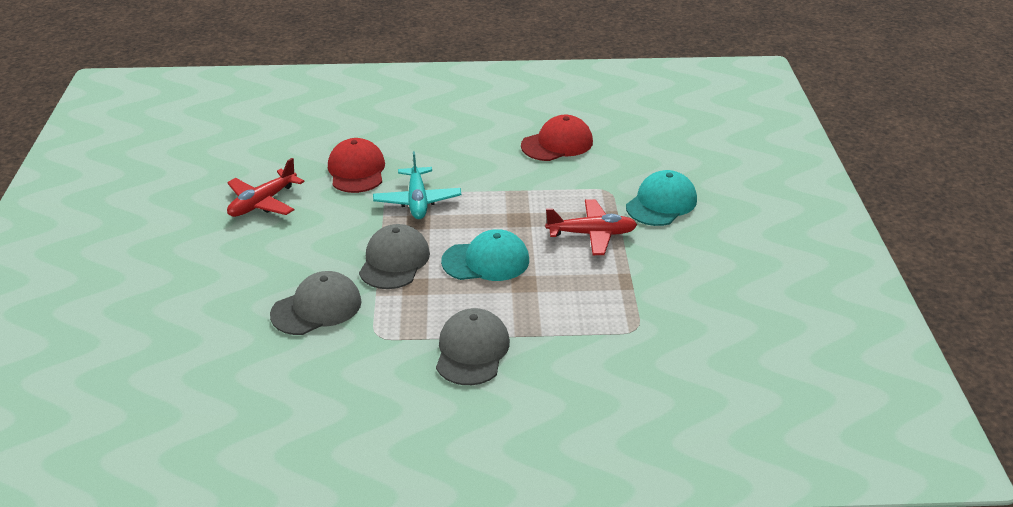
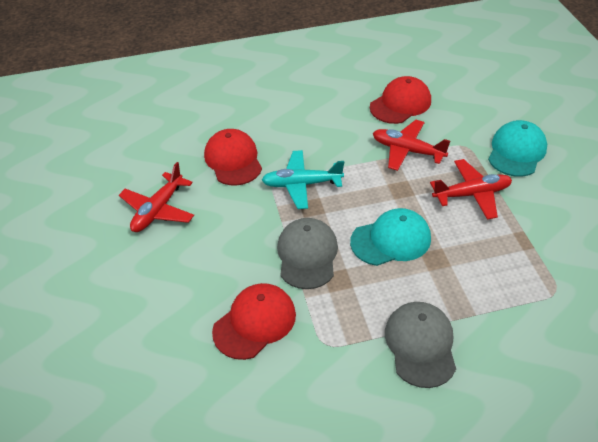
camera: 10 degrees left, 10 degrees up
grey cap [270,271,362,335] -> red cap [212,283,296,360]
turquoise plane [373,151,461,219] -> turquoise plane turned 105 degrees clockwise [262,150,344,209]
none -> red plane [373,120,450,171]

